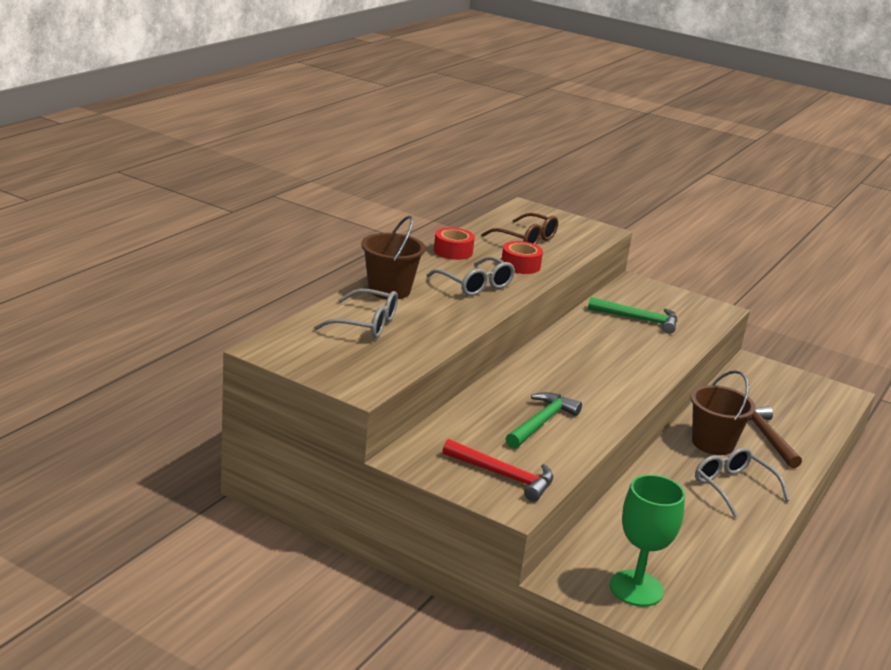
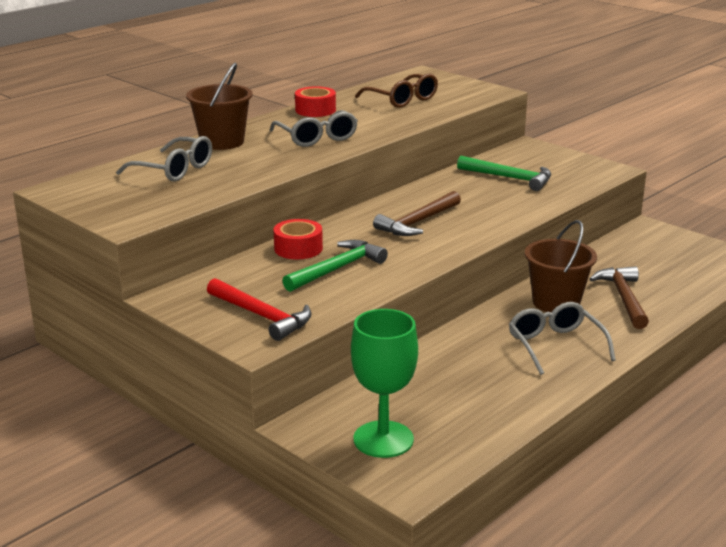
camera: 15 degrees right, 0 degrees up
red tape [501,241,543,274] -> red tape moved to [273,219,323,259]
none -> brown hammer [373,191,461,236]

